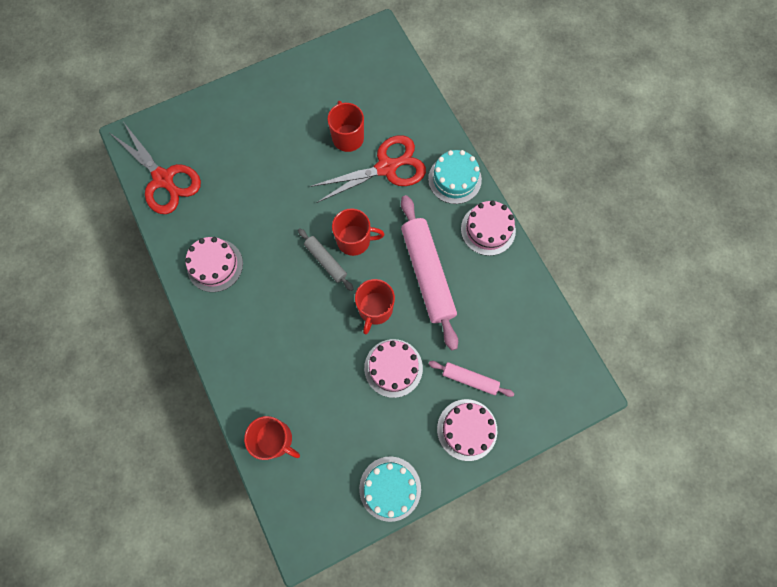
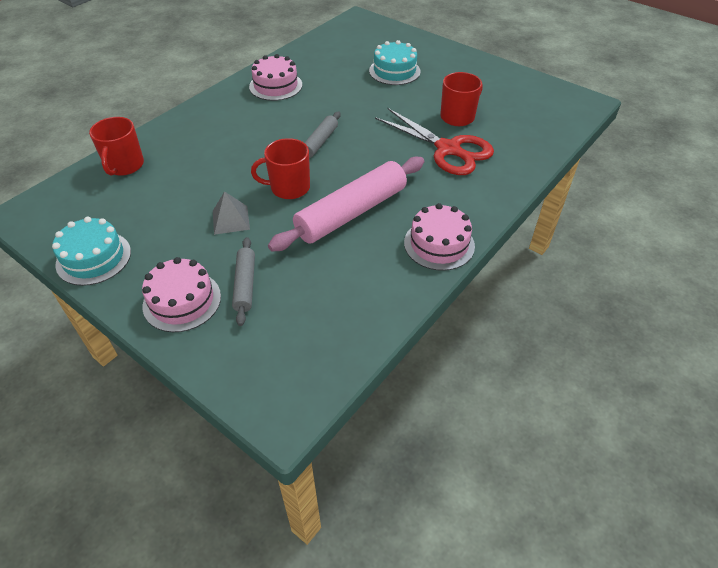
camera: 65 degrees right, 25 degrees down
red scissors [110,123,201,214] -> none
red mug [332,208,384,256] -> none
pink cake [364,339,423,398] -> grey pyramid [213,191,250,235]
turquoise cake [428,150,482,204] -> turquoise cake moved to [369,40,421,85]
pink rolling pin [429,361,514,397] -> grey rolling pin [232,237,255,326]

